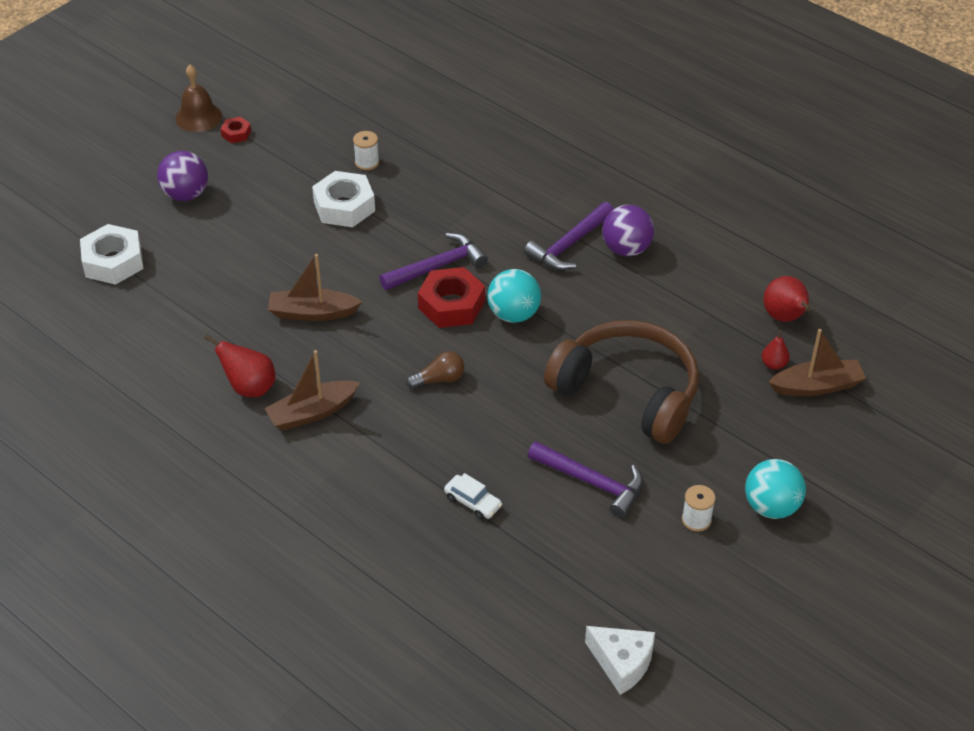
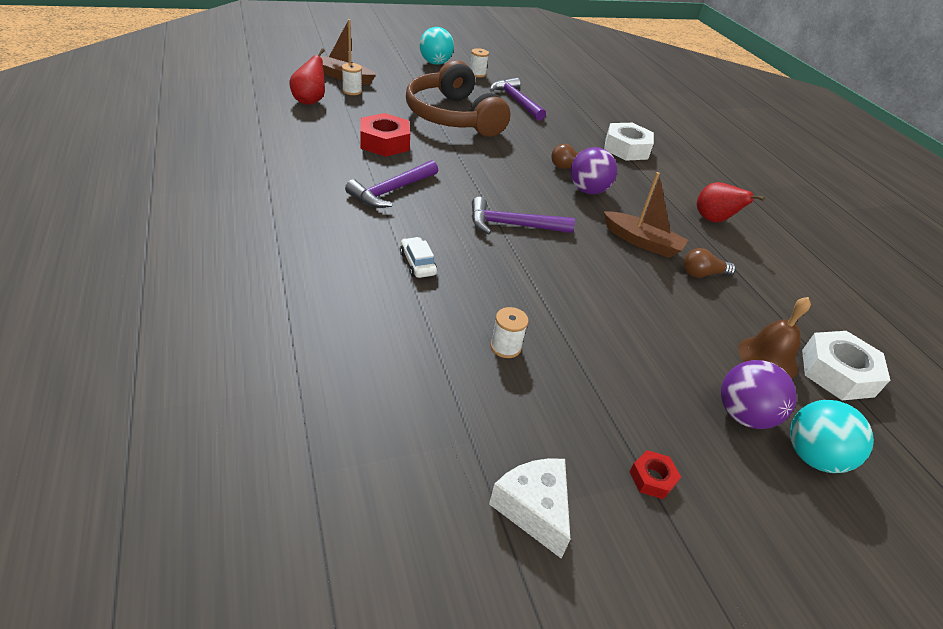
camera: 155 degrees left, 5 degrees down
brown bell [175,65,222,132] -> brown bell moved to [738,297,811,379]
brown boat [264,350,360,431] -> none
white nut [312,171,375,227] -> white nut moved to [604,123,654,161]
red nut [418,267,485,328] -> red nut moved to [360,113,410,157]
white car [444,473,502,520] -> white car moved to [400,237,437,278]
turquoise ball [487,269,541,323] -> turquoise ball moved to [790,400,874,473]
purple hammer [524,202,613,270] -> purple hammer turned 150 degrees clockwise [345,160,438,208]
white cheese [585,626,655,695] -> white cheese moved to [489,458,571,558]
purple ball [602,205,654,256] -> purple ball moved to [571,147,617,194]
red pear [761,330,790,370] -> white spool [342,63,362,95]
none -> brown light bulb [684,248,736,278]

